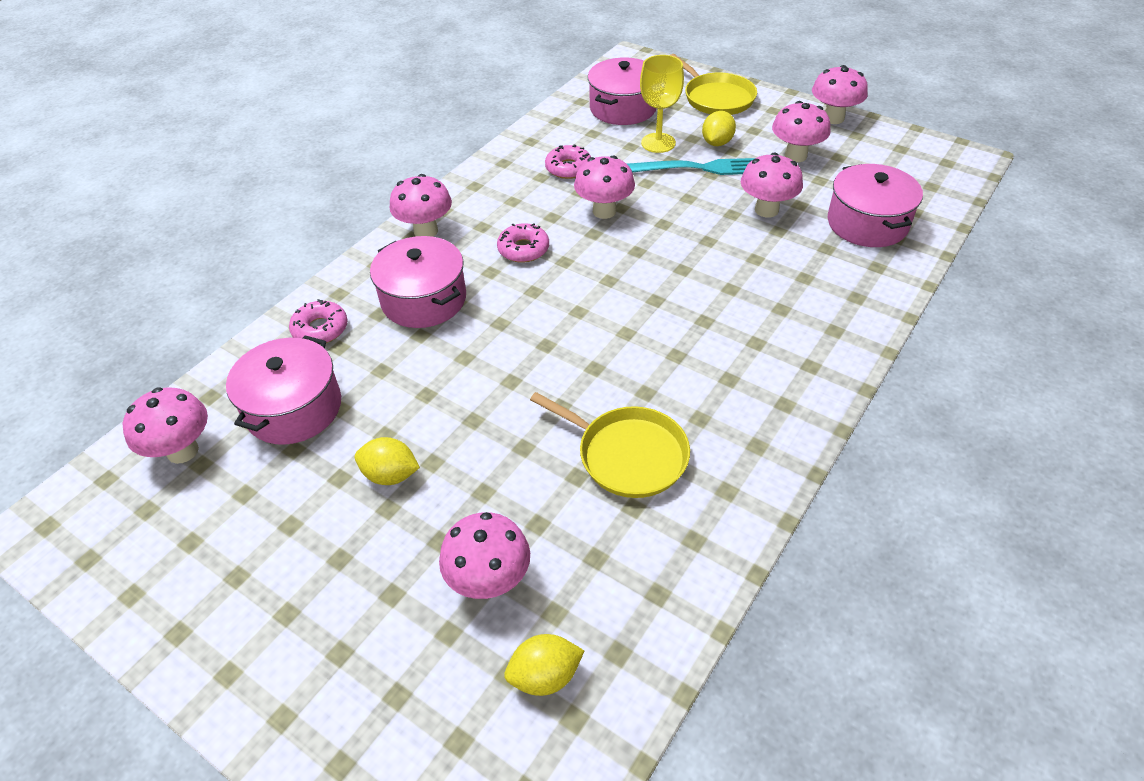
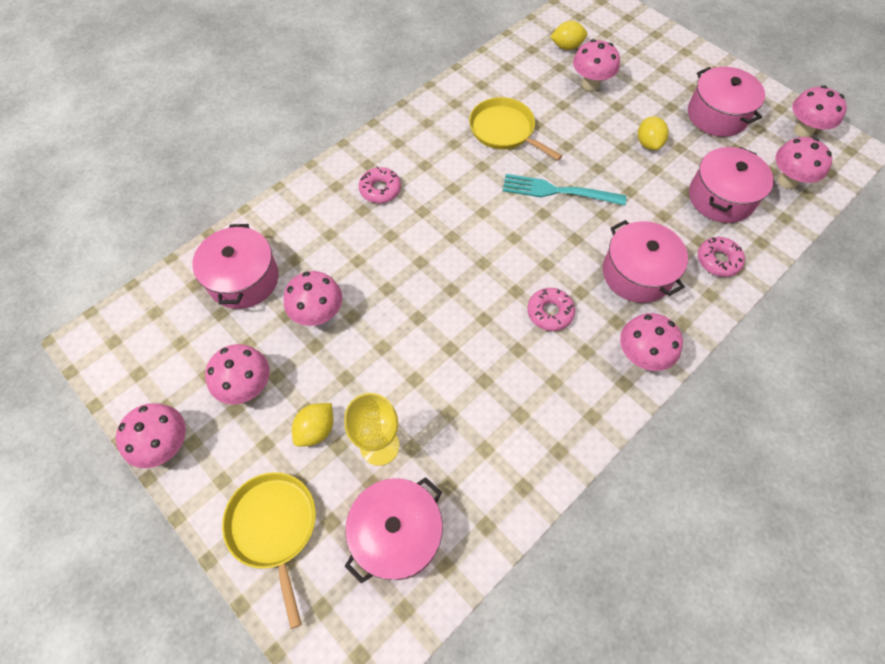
camera: 170 degrees left, 15 degrees up
yellow lemon [355,437,420,485] -> yellow lemon turned 60 degrees clockwise [638,117,669,150]
pink donut [545,144,591,179] -> pink donut moved to [359,166,401,203]
pink mushroom [574,155,635,219] -> pink mushroom moved to [792,85,847,137]
turquoise fork [627,158,755,175] -> turquoise fork moved to [503,174,626,206]
none -> pink pot [688,67,765,137]

